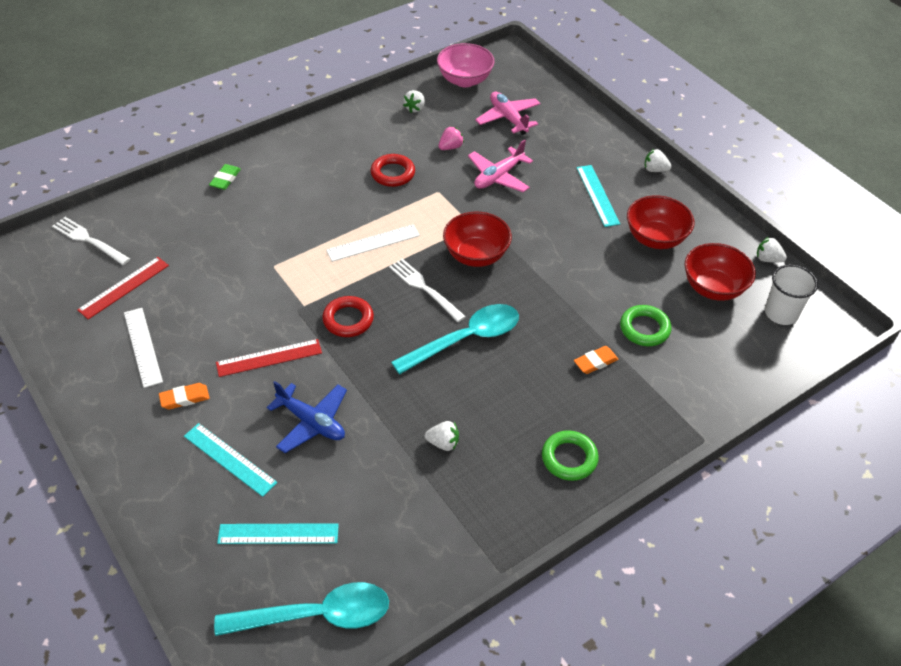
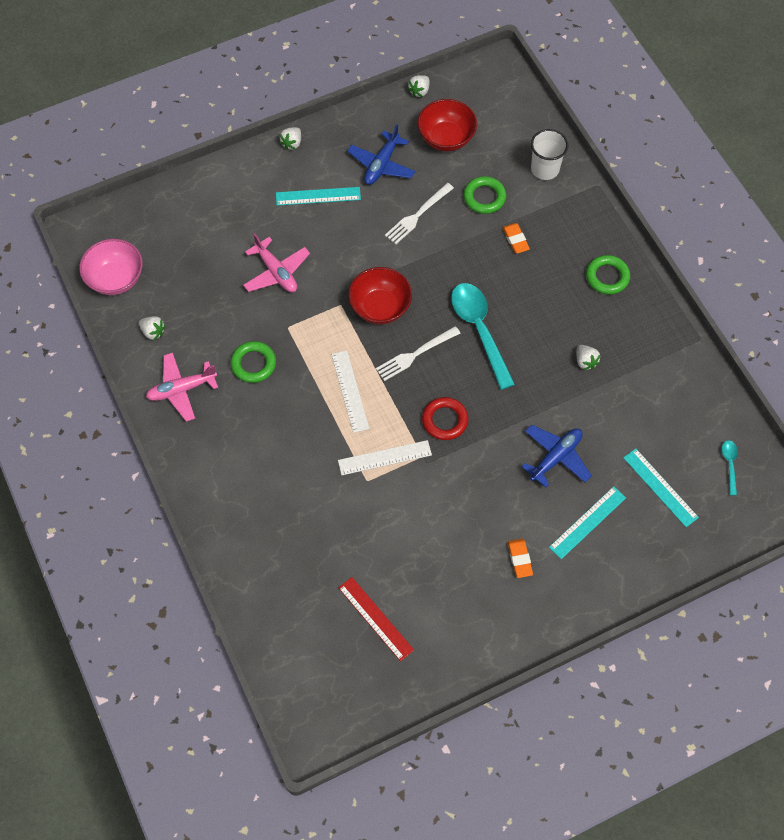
camera: 80 degrees left, 15 degrees up
white fork [52,217,130,265] -> white fork moved to [385,183,454,244]
white ruler [124,308,163,388] -> white ruler moved to [338,440,432,475]
green eraser [209,164,241,190] -> none
turquoise spoon [214,582,389,636] -> turquoise spoon [722,440,738,495], size x0.45
red ruler [216,339,322,377] -> none
turquoise ruler [217,523,339,544] -> turquoise ruler turned 45 degrees counterclockwise [623,448,699,527]
red ring [371,154,415,187] -> green ring [231,341,276,383]
white strawberry [425,421,459,451] -> white strawberry turned 135 degrees clockwise [577,345,600,370]
pink strawberry [438,126,464,150] -> none
pink plane [475,92,541,135] -> pink plane moved to [146,353,218,422]
red bowl [627,195,695,249] -> blue plane [347,124,415,185]
white cup [765,264,818,325] -> white cup moved to [531,129,568,180]

